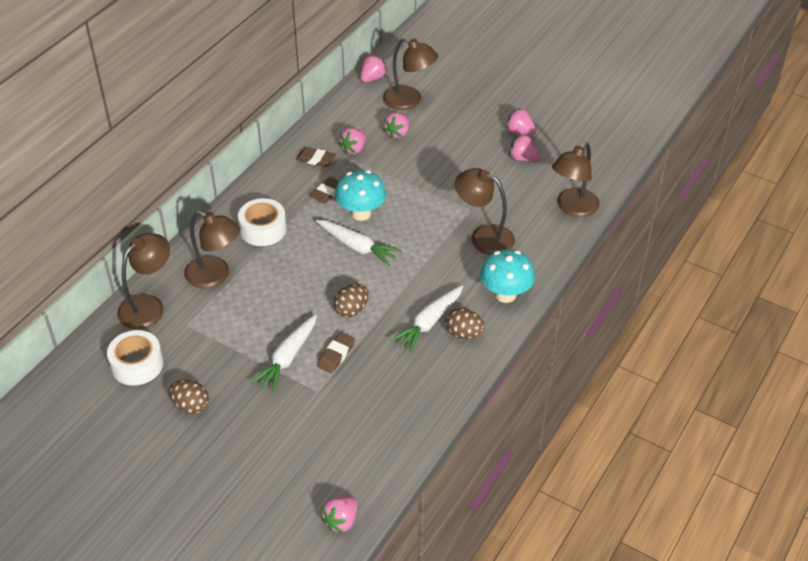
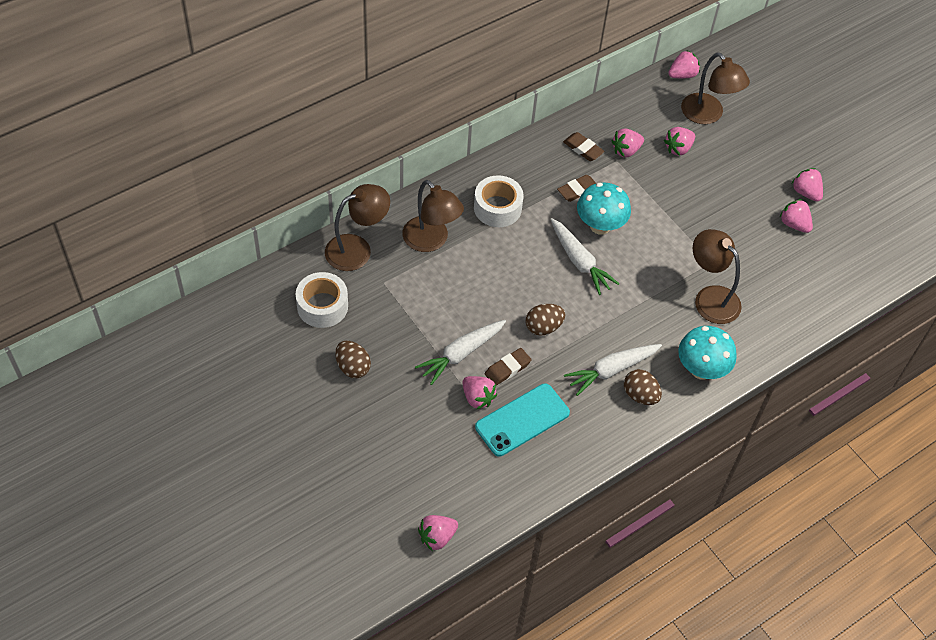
camera: 20 degrees right, 10 degrees up
brown lamp [552,142,600,217] -> none
none -> pink strawberry [462,376,497,409]
none -> turquoise phone [475,383,570,456]

